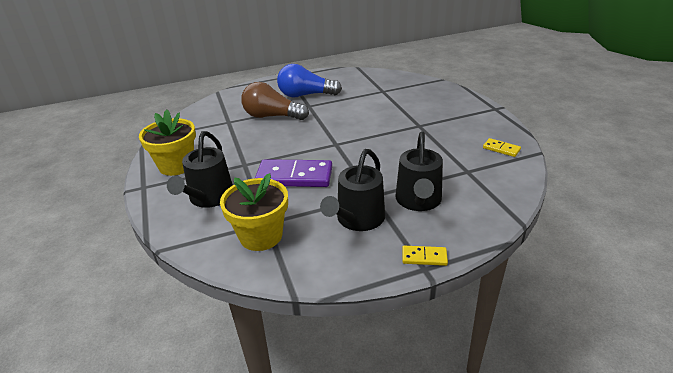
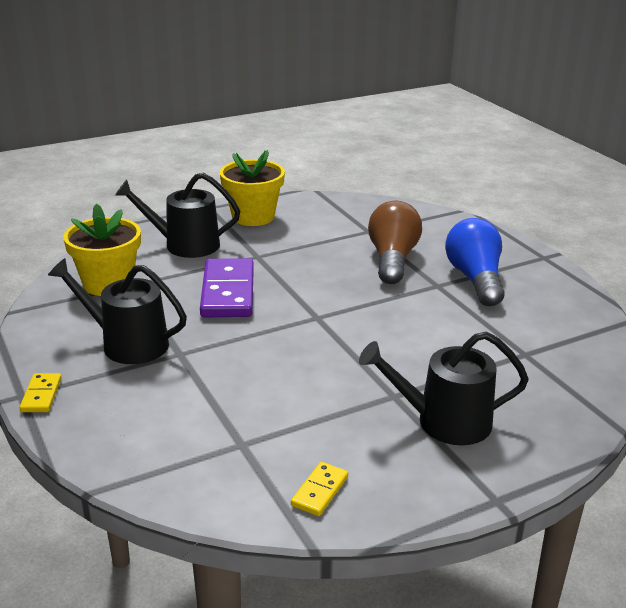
camera: 80 degrees right, 5 degrees down
black watering can [395,131,443,211] -> black watering can moved to [359,331,529,445]

